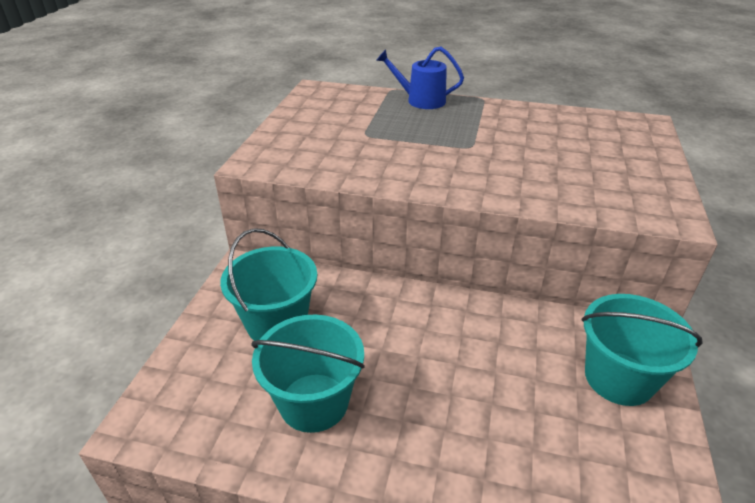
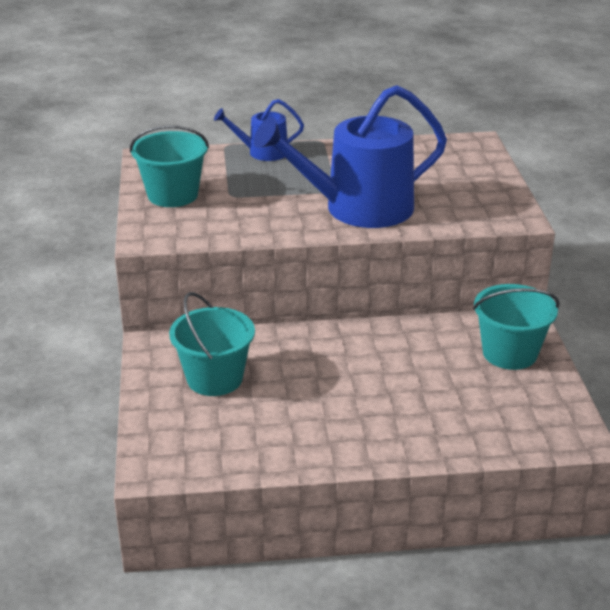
camera: 20 degrees left, 5 degrees down
turquoise bucket [251,315,365,433] -> turquoise bucket moved to [130,125,209,207]
none -> blue watering can [254,85,447,228]

